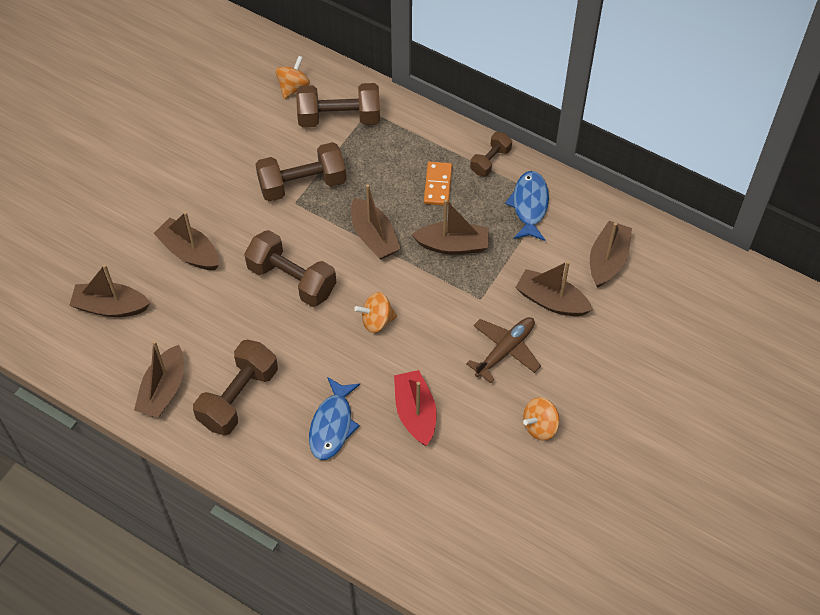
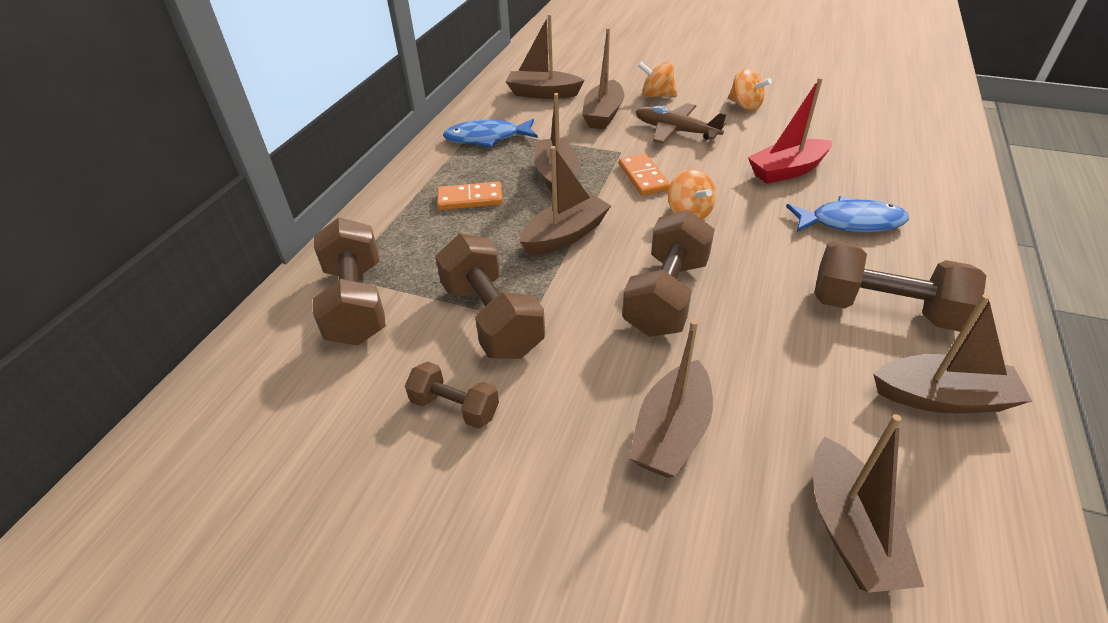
camera: 100 degrees left, 15 degrees down
orange spinning top [275,56,310,99] -> orange spinning top moved to [638,61,677,97]
brown dumbbell [470,132,512,176] -> brown dumbbell moved to [405,362,499,428]
none -> orange domino [619,154,670,196]

